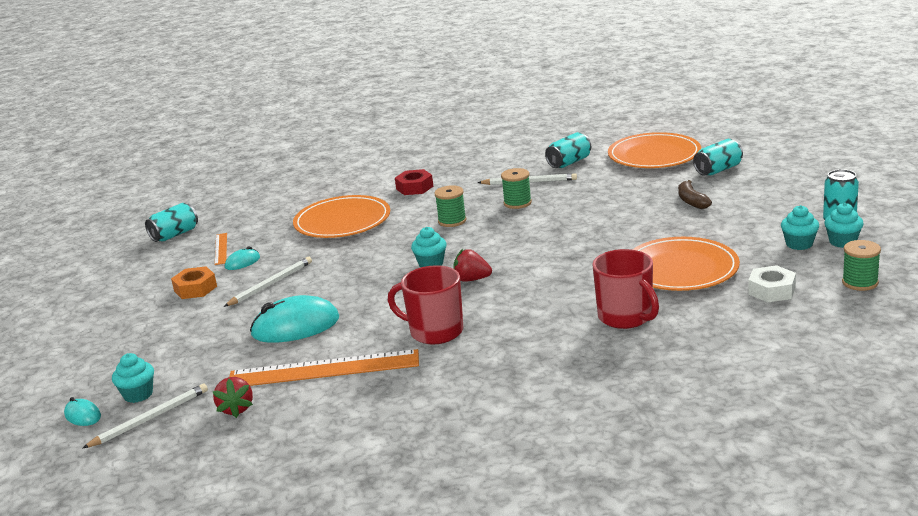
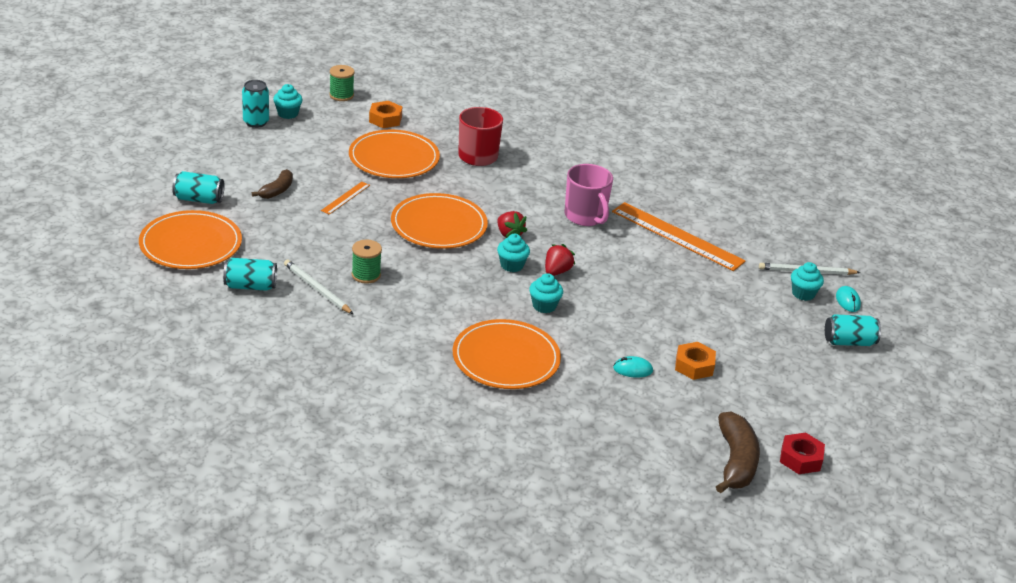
camera: 145 degrees left, 10 degrees up
turquoise can [145,203,198,242] -> turquoise can moved to [825,314,881,346]
red strawberry [213,377,253,418] -> red strawberry moved to [545,244,575,276]
orange ruler [215,233,227,265] -> orange ruler moved to [321,182,370,215]
white pencil [224,257,312,307] -> none
turquoise mouse [250,295,339,343] -> none
red mug [388,265,463,344] -> pink mug [564,164,613,226]
red nut [395,169,434,195] -> red nut moved to [780,432,825,474]
green spool [435,185,466,227] -> none
white nut [748,265,796,302] -> orange nut [369,101,402,128]
turquoise cupcake [781,205,819,250] -> turquoise cupcake moved to [529,273,563,313]
none -> orange plate [391,193,488,249]
none -> brown banana [716,412,760,493]

